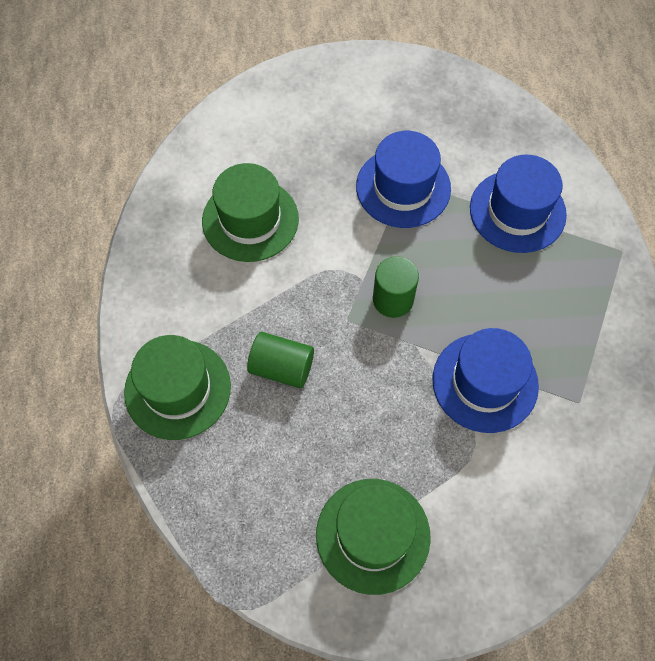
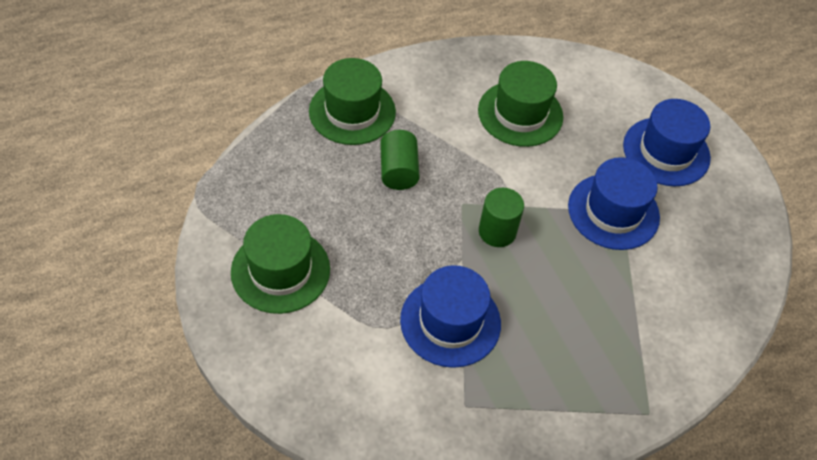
camera: 65 degrees right, 10 degrees down
blue hat [470,155,567,253] -> blue hat moved to [623,99,711,186]

